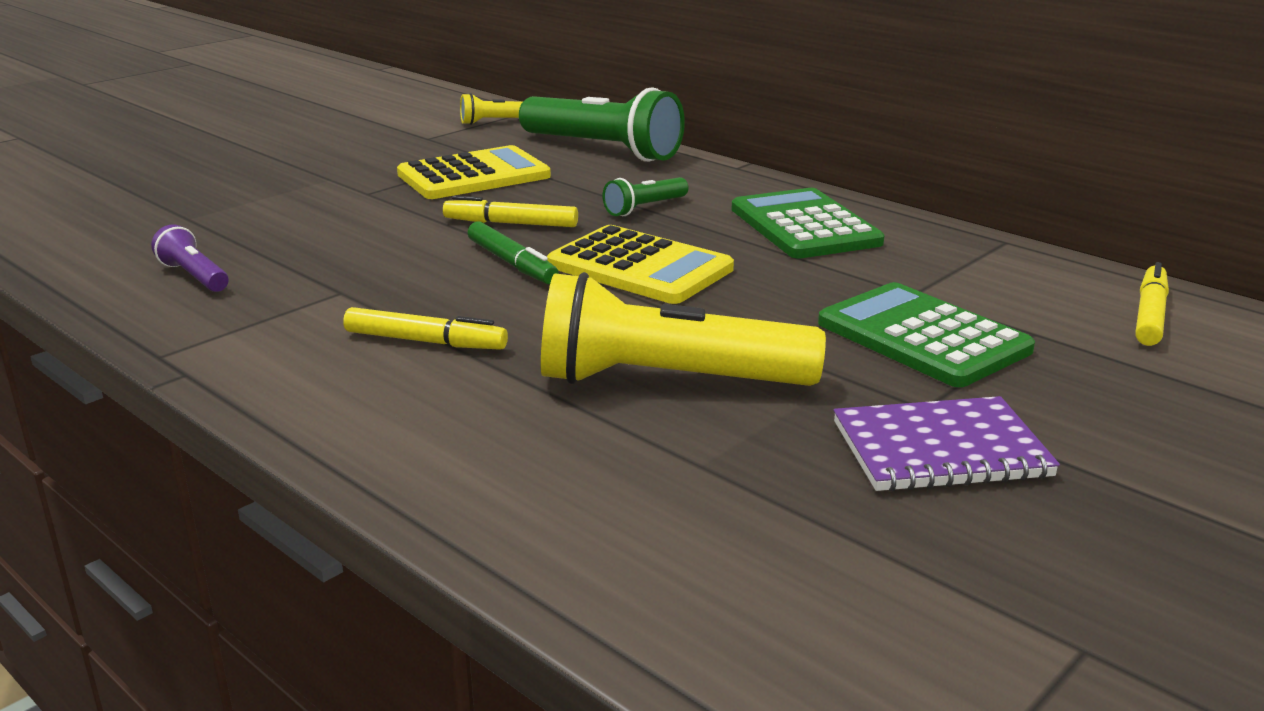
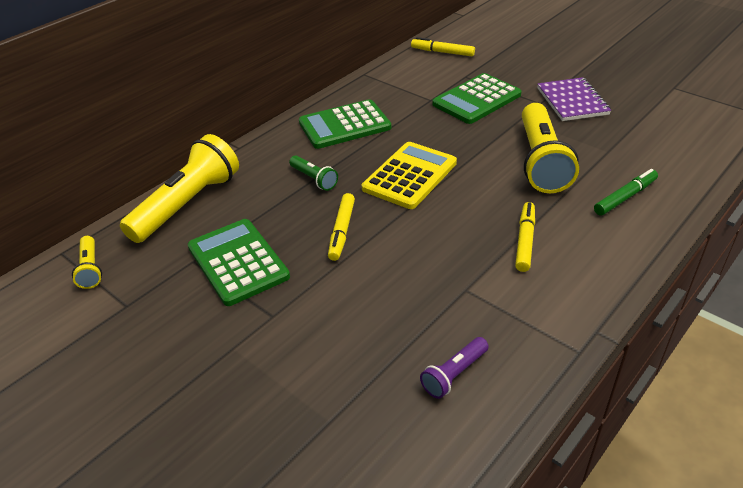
camera: 90 degrees left, 15 degrees up
yellow calculator [397,145,551,199] -> green calculator [188,219,290,306]
green marker [468,221,559,284] -> green marker moved to [594,169,658,215]
green flashlight [519,87,685,162] -> yellow flashlight [120,134,239,243]

